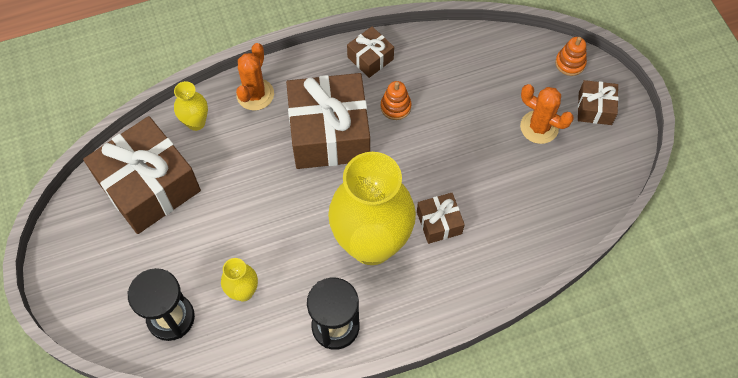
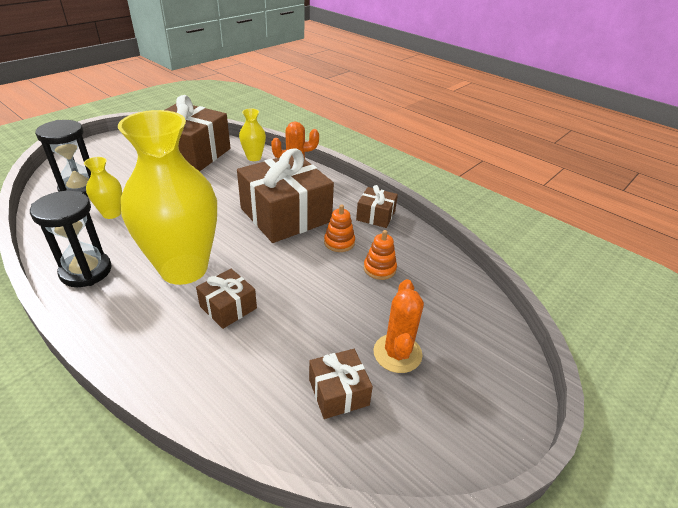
camera: 60 degrees right, 25 degrees down
orange stacking toy [555,37,587,76] -> orange stacking toy moved to [364,230,397,280]
brown gift [578,80,619,125] -> brown gift moved to [309,349,373,419]

